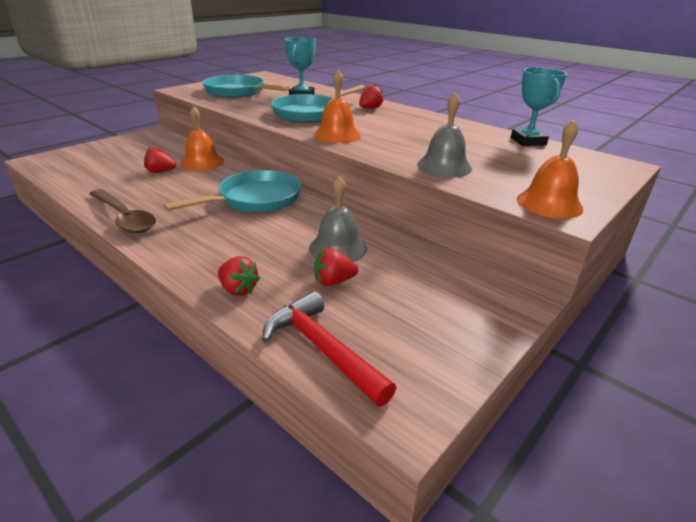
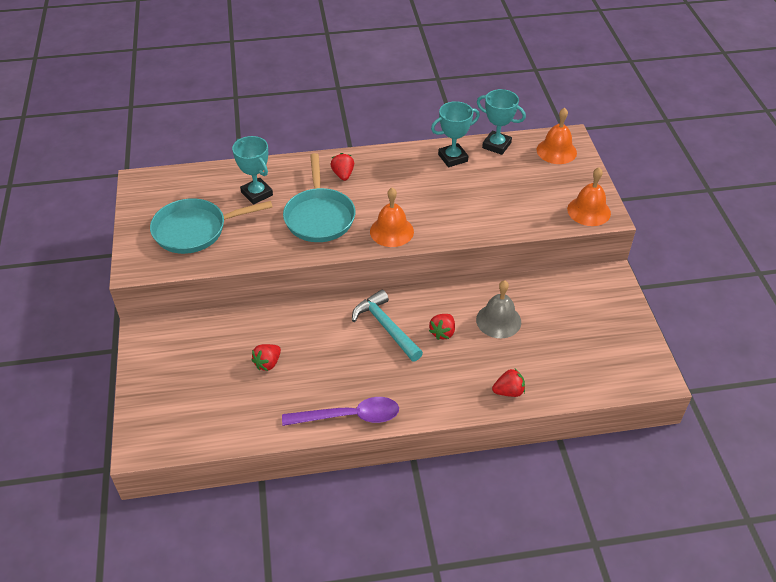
camera: 50 degrees left, 15 degrees up
brown spoon [89,189,156,233] -> purple spoon [282,397,399,426]
turquoise pan [163,170,301,213] -> turquoise hammer [352,290,423,361]
orange bell [180,106,224,171] -> orange bell moved to [537,108,577,164]
red hammer [262,291,396,407] -> none
red strawberry [314,248,358,286] -> red strawberry moved to [429,314,455,340]
grey bell [417,93,472,178] -> none
none -> turquoise trophy [431,101,480,167]

